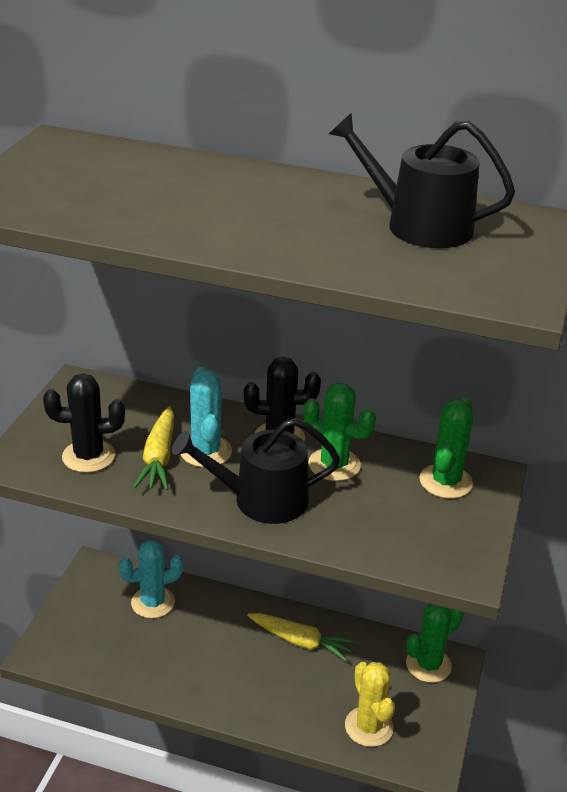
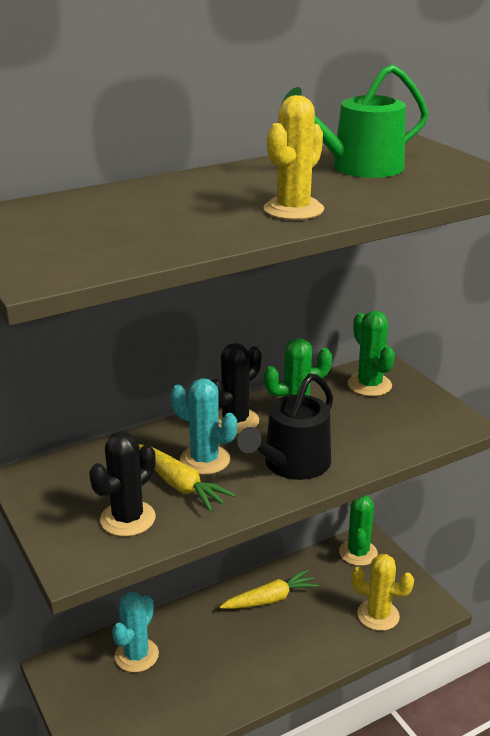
camera: 45 degrees left, 5 degrees down
black watering can [329,113,515,248] -> green watering can [281,64,428,178]
none -> yellow cactus [264,95,324,220]

